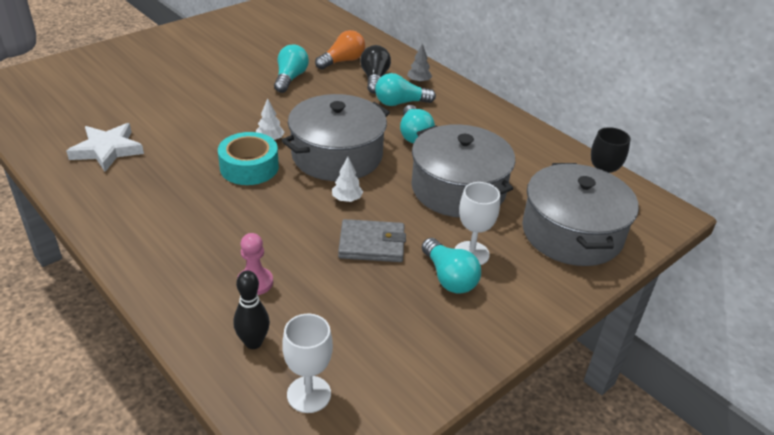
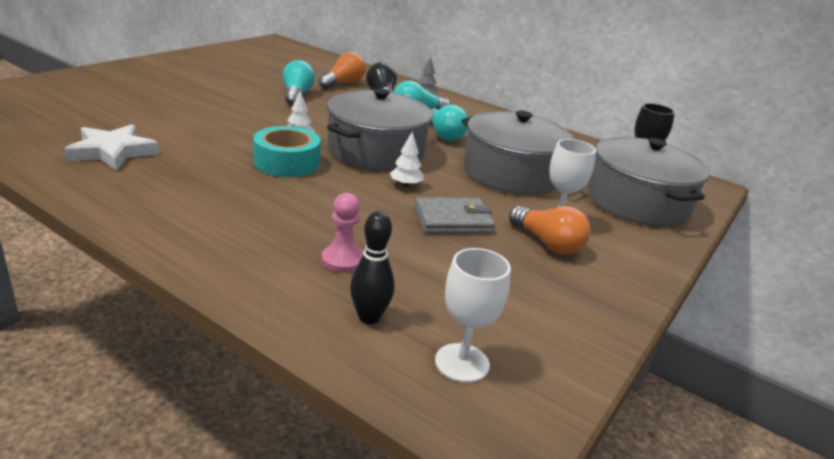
camera: 15 degrees left, 10 degrees down
turquoise light bulb [422,238,481,294] -> orange light bulb [509,206,591,255]

